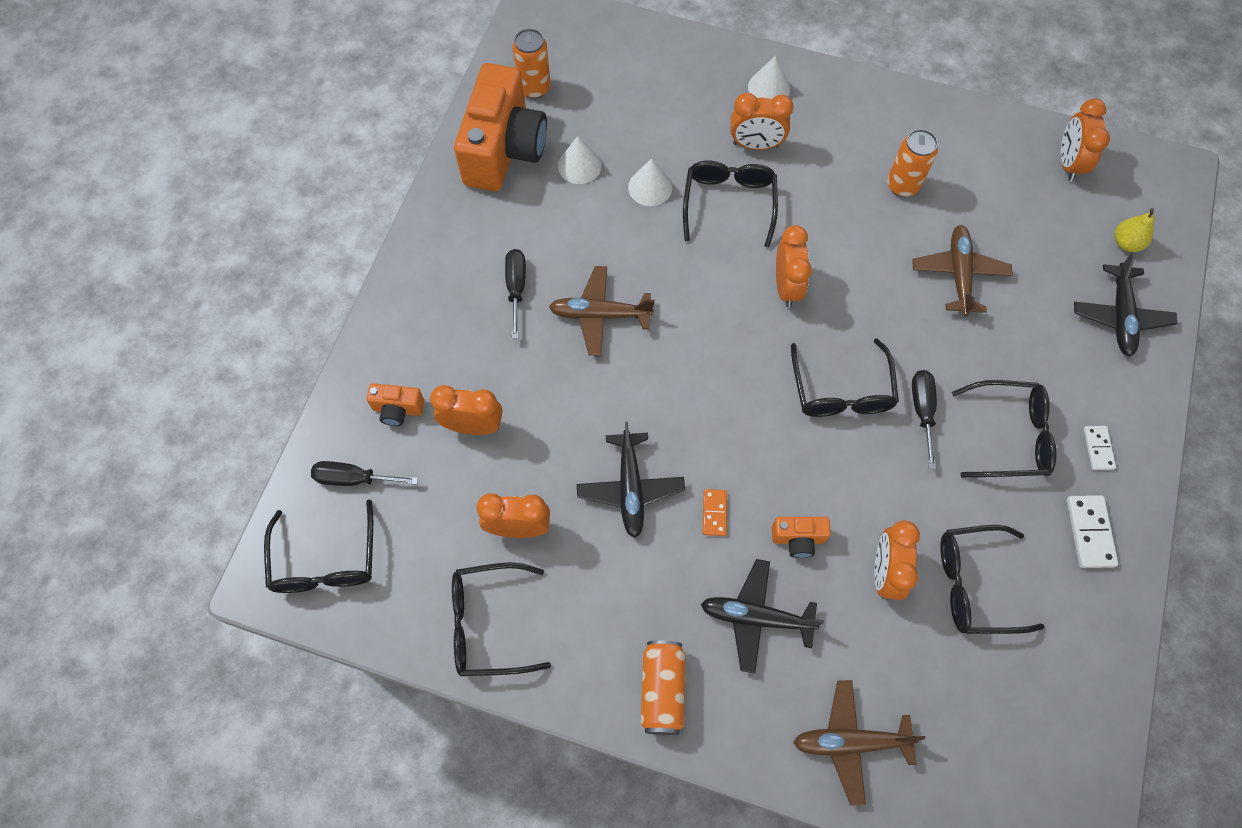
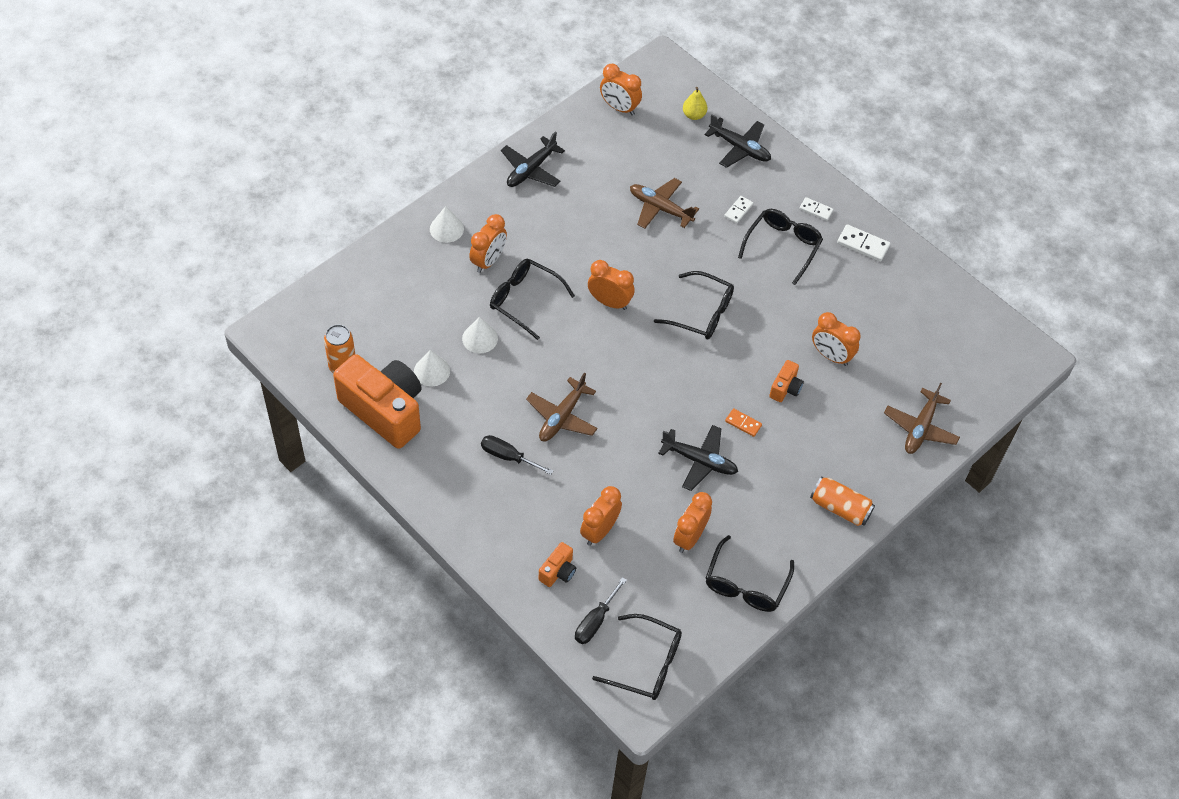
camera: 65 degrees left, 10 degrees down
black plane [701,559,824,674] -> black plane moved to [501,131,565,187]
orange can [887,129,938,197] -> none
black screwdriver [912,370,937,469] -> none
black glasses [940,525,1045,634] -> none
none -> white domino [724,196,753,223]

